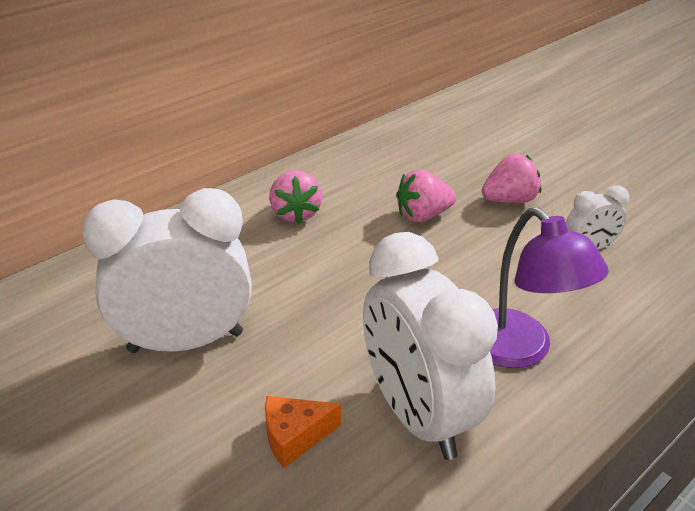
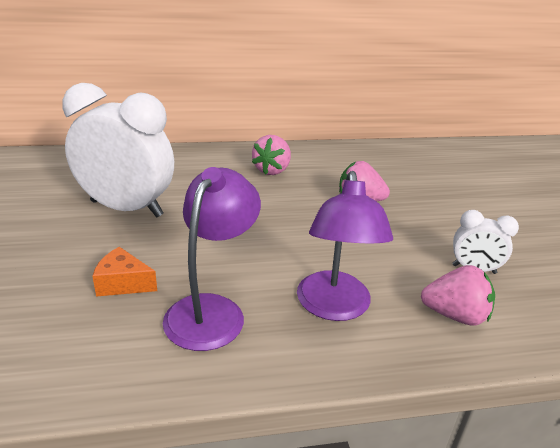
camera: 30 degrees right, 5 degrees down
white clock [363,232,498,460] -> purple lamp [163,167,261,351]
pink strawberry [482,153,541,203] -> pink strawberry moved to [421,265,495,326]

